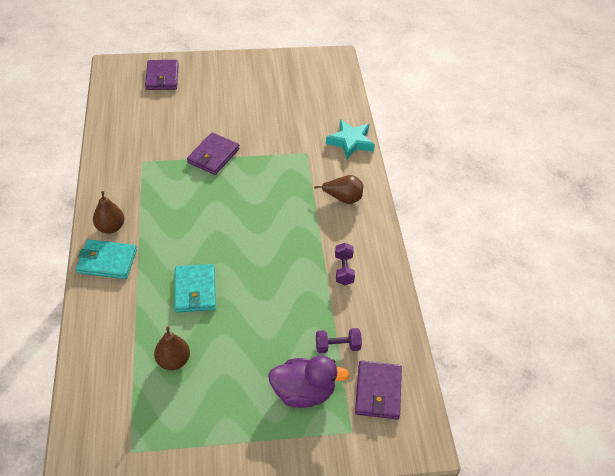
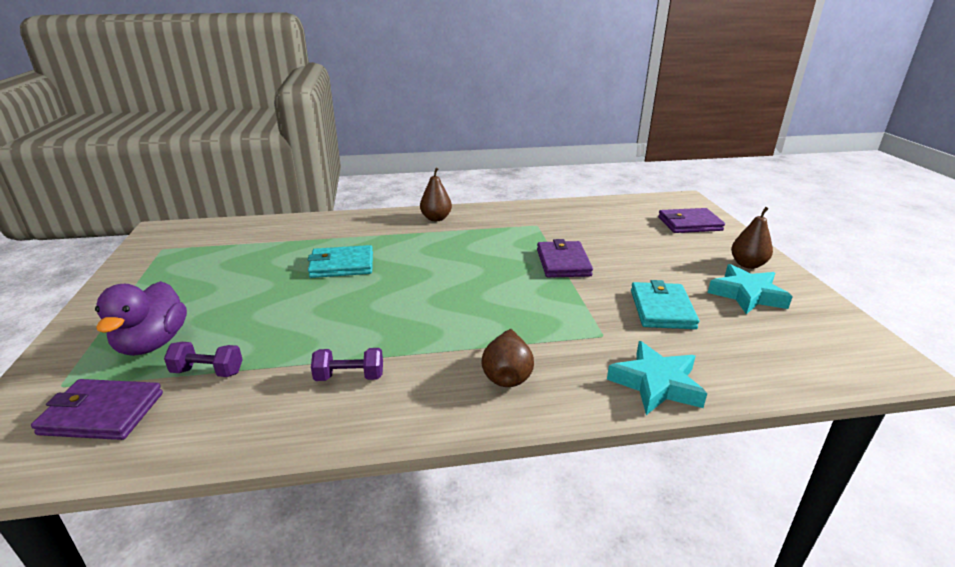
camera: 90 degrees right, 20 degrees down
turquoise wallet [76,240,137,279] -> turquoise wallet moved to [631,280,699,329]
brown pear [154,327,190,370] -> brown pear moved to [731,207,773,269]
purple wallet [187,132,239,175] -> purple wallet turned 60 degrees clockwise [537,239,593,278]
purple dumbbell [316,328,362,353] -> purple dumbbell turned 75 degrees counterclockwise [164,342,243,377]
none -> turquoise star [708,264,793,314]

